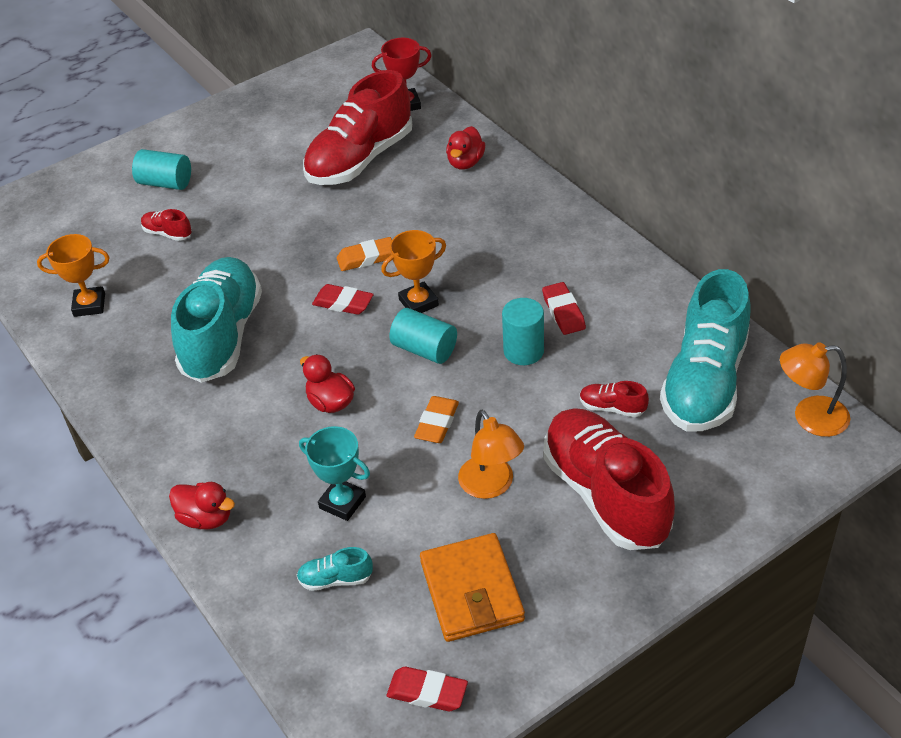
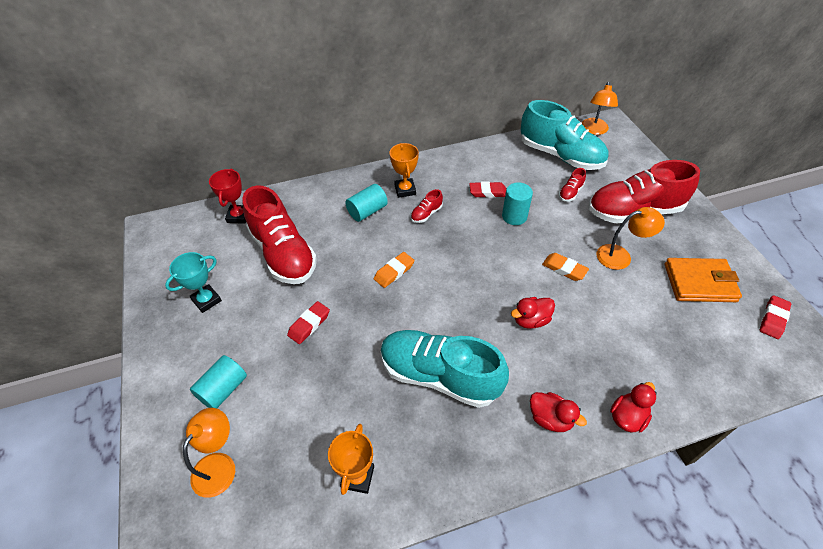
camera: 75 degrees left, 5 degrees up
red shoe [141,209,192,241] -> red shoe moved to [411,189,443,223]
turquoise shoe [297,547,373,591] -> none
turquoise trophy [299,426,370,521] -> turquoise trophy moved to [165,252,222,313]
red eraser [312,284,374,315] -> red eraser moved to [287,301,330,344]
orange eraser [337,237,392,271] -> orange eraser turned 45 degrees clockwise [374,252,414,288]
orange trophy [381,230,446,313] -> orange trophy moved to [389,143,419,198]
turquoise cylinder [389,308,457,364] -> turquoise cylinder moved to [345,184,388,222]
red duck [446,126,485,170] -> red duck moved to [530,392,587,432]
none -> orange lamp [183,408,235,498]

